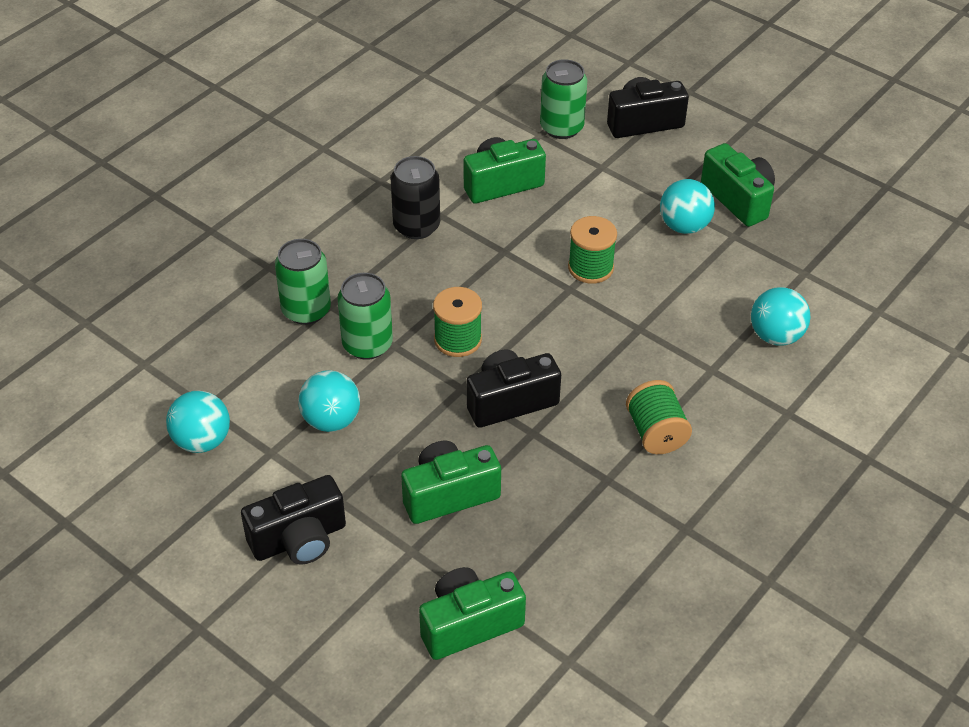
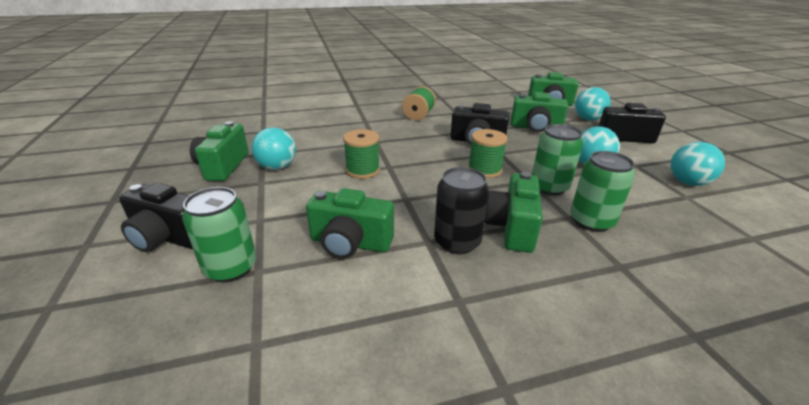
camera: 145 degrees left, 15 degrees down
turquoise ball [751,287,810,346] -> turquoise ball moved to [575,87,611,120]
none -> green camera [485,172,543,253]

